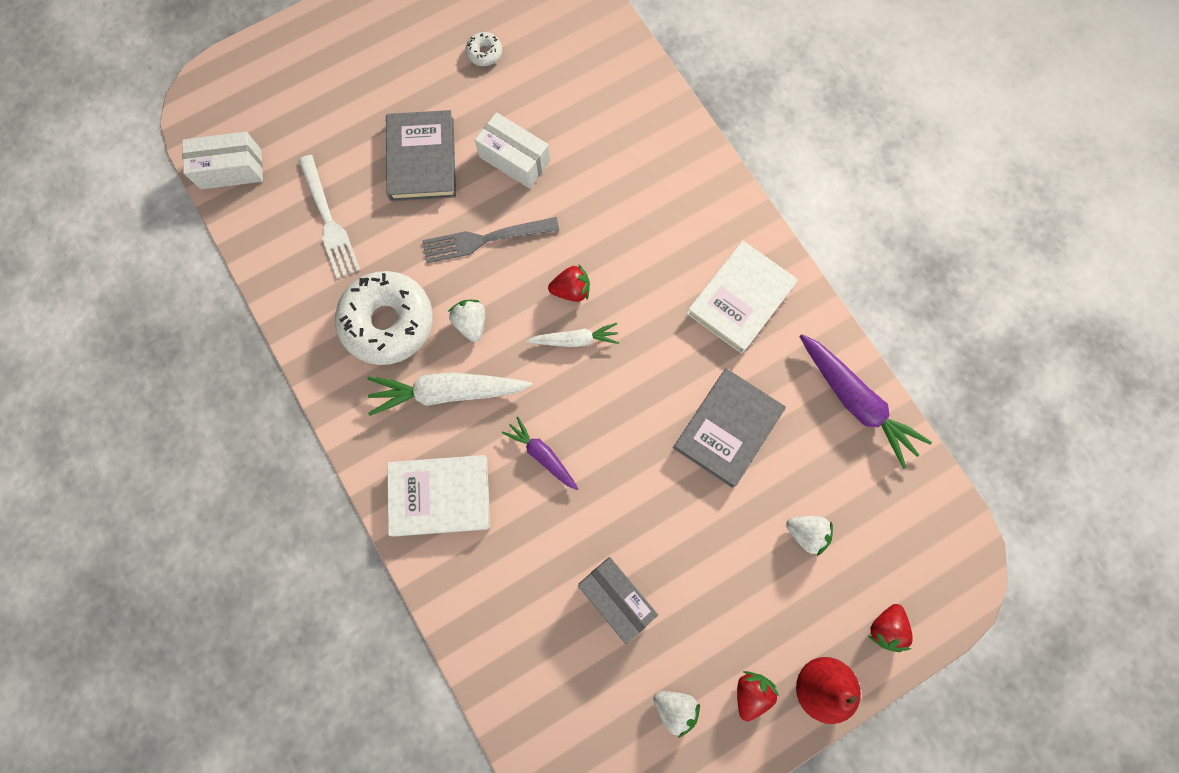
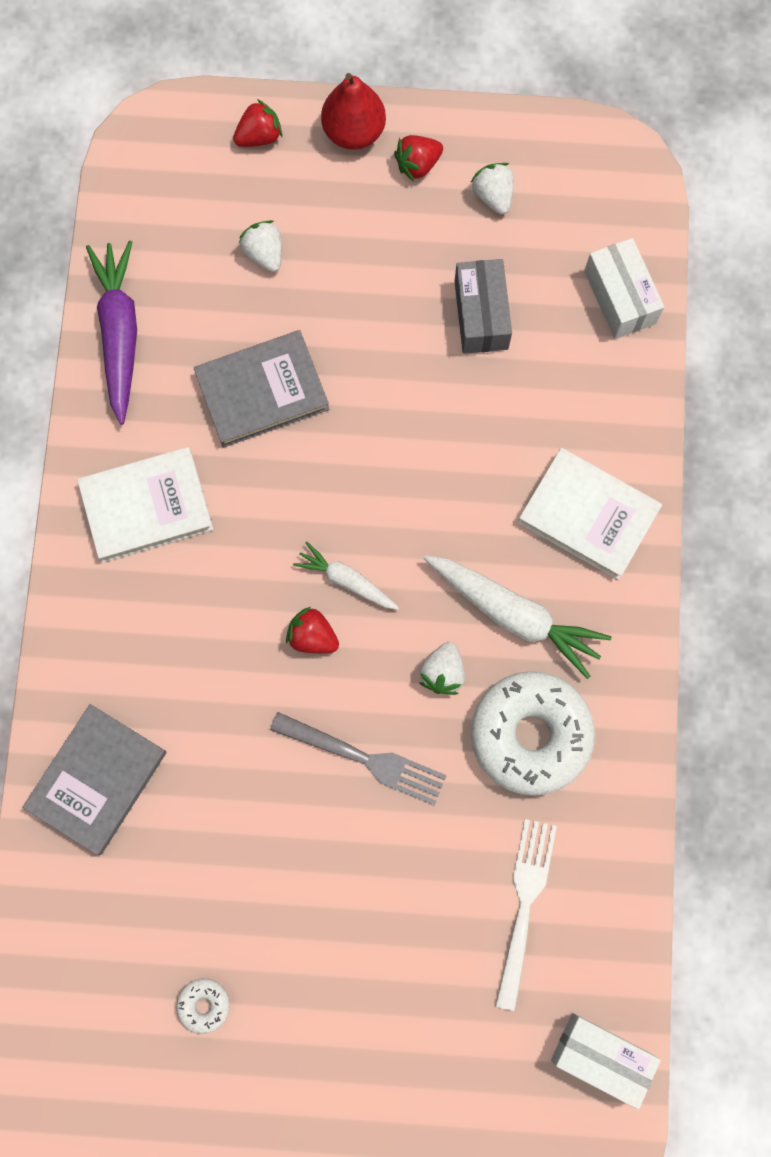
camera: 145 degrees left, 0 degrees up
grey book [386,110,456,201] -> grey book moved to [22,704,166,855]
white box [475,112,550,189] -> white box moved to [584,238,664,339]
purple carrot [502,417,578,490] -> none

